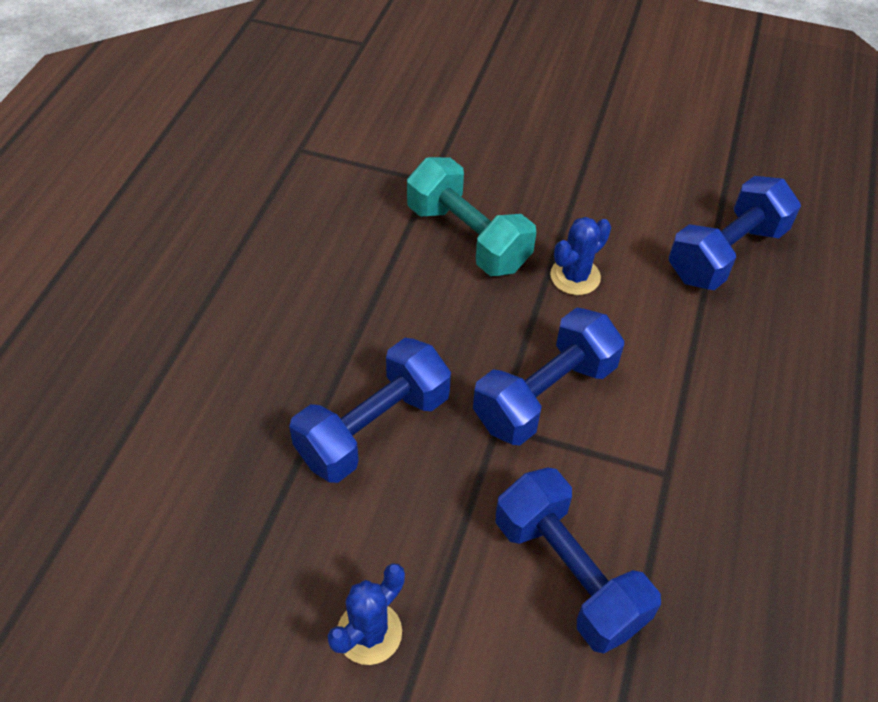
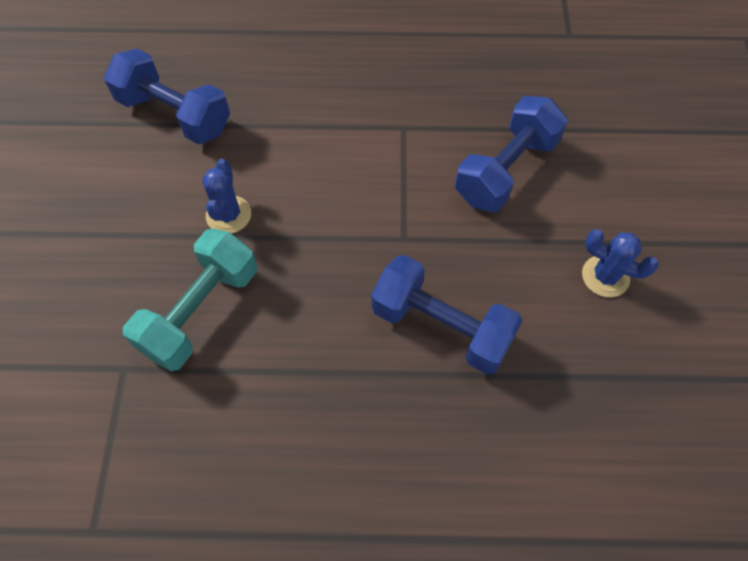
camera: 105 degrees left, 10 degrees up
blue dumbbell [473,307,624,446] -> none
blue cactus [550,217,611,295] -> blue cactus turned 60 degrees clockwise [202,159,251,233]

